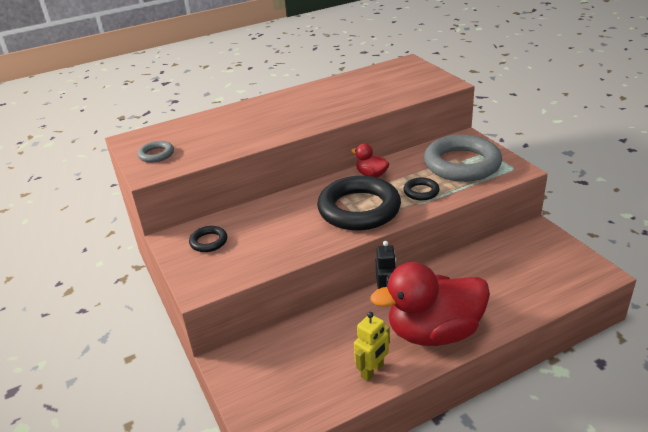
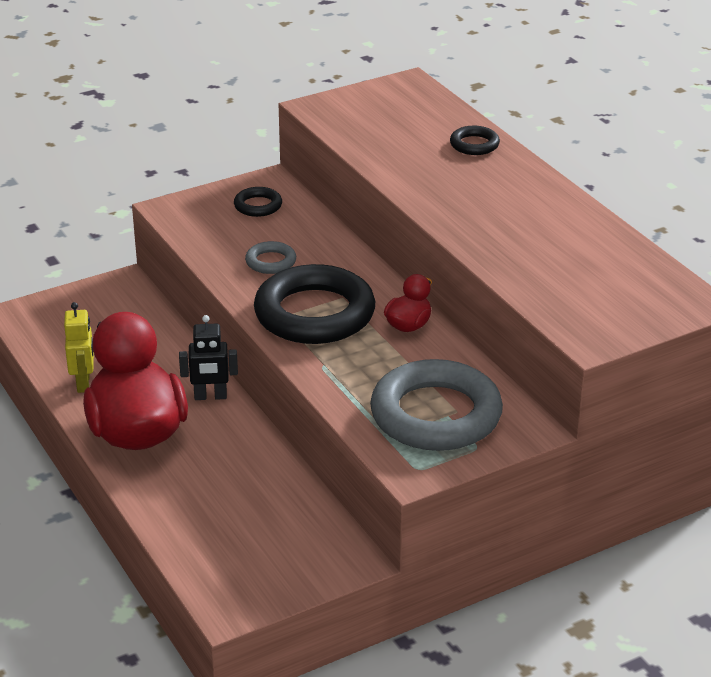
camera: 85 degrees right, 0 degrees up
grey ring [137,141,174,163] -> grey ring moved to [245,241,296,274]
yellow robot [354,312,390,381] -> yellow robot turned 135 degrees counterclockwise [64,302,94,393]
black ring [404,178,440,200] -> black ring moved to [450,126,500,155]

